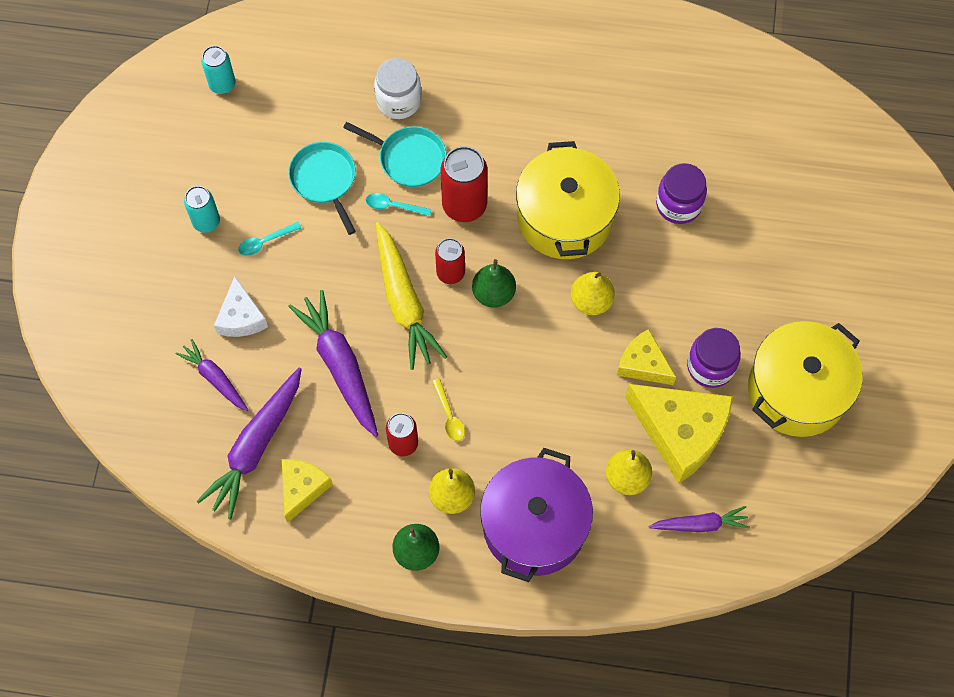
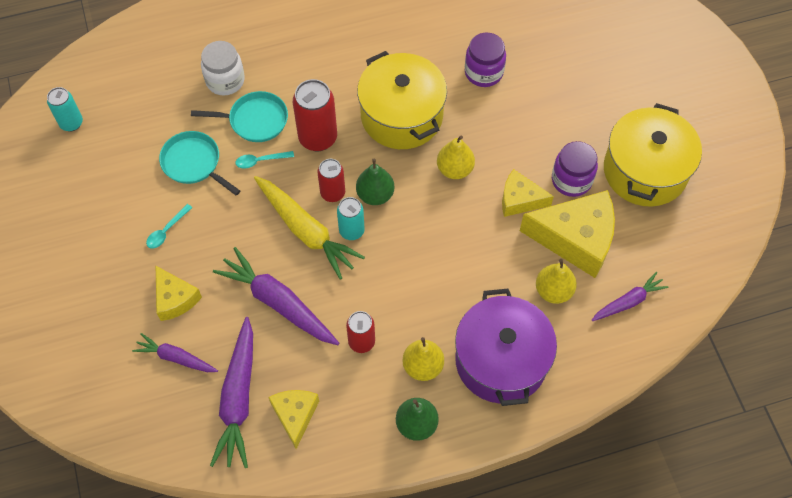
camera: 25 degrees left, 5 degrees down
turquoise can [184,186,220,233] -> turquoise can moved to [337,197,365,240]
white cheese [214,276,268,337] -> yellow cheese [156,266,202,321]
yellow spoon [432,378,465,441] -> none

